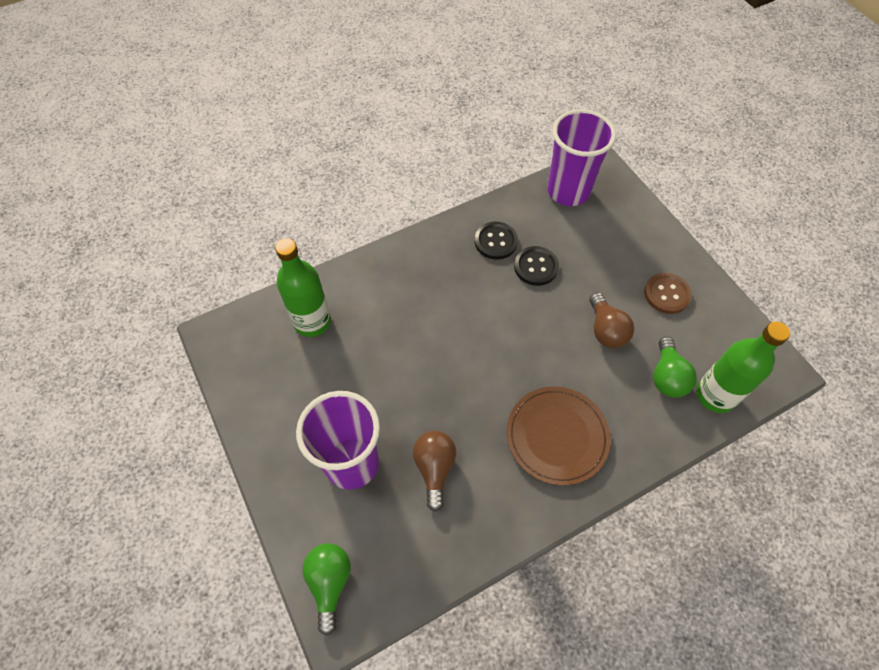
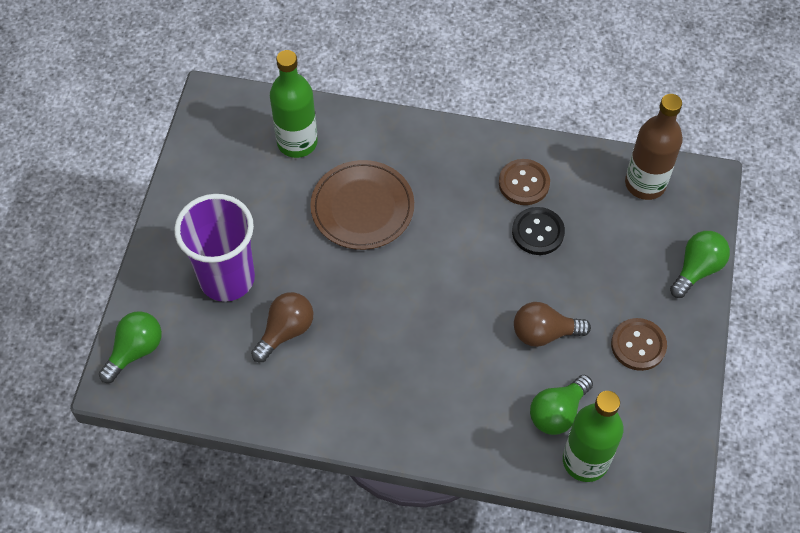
camera: 40 degrees right, 0 degrees up
black button [475,222,518,260] -> brown button [499,159,550,205]
brown plate [507,386,611,486] -> brown plate moved to [310,160,414,250]
purple cup [547,109,616,206] -> brown bottle [625,94,683,200]
brown light bulb [589,293,634,348] -> brown light bulb turned 60 degrees clockwise [514,302,591,347]
none -> green light bulb [670,231,730,298]

